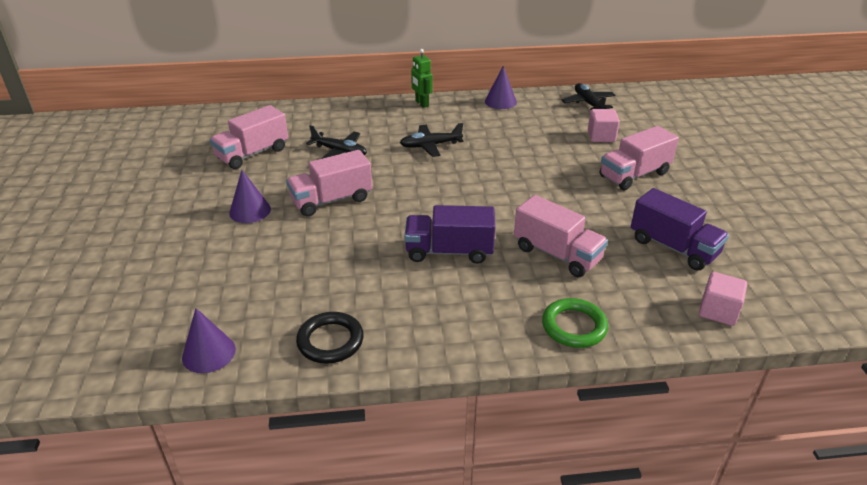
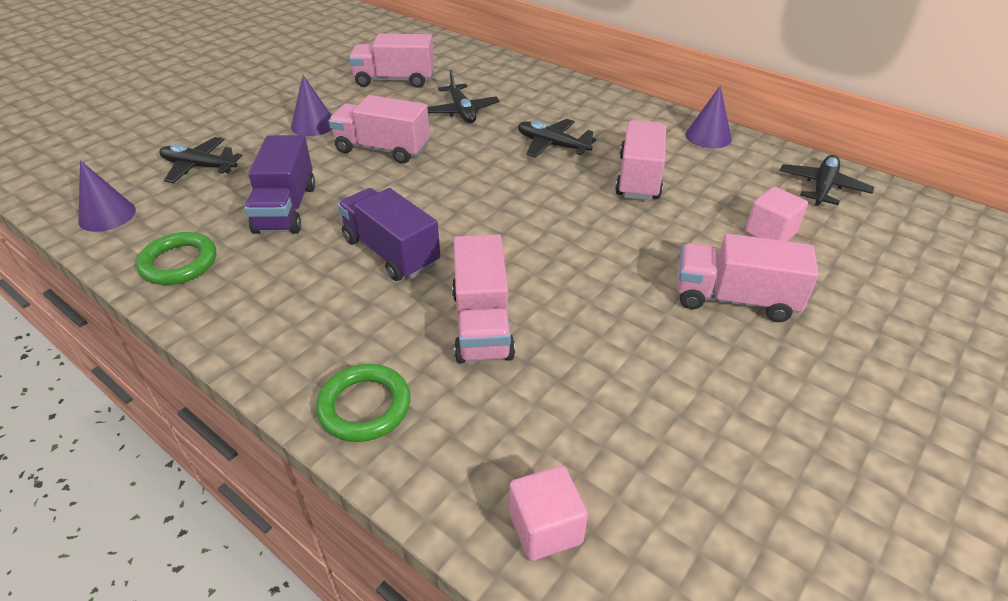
camera: 45 degrees right, 5 degrees up
black ring [296,312,364,364] -> green ring [136,232,216,285]
green robot [411,49,433,108] -> none
purple truck [631,188,729,271] -> purple truck moved to [245,135,315,234]
none -> black plane [159,137,242,183]
none -> pink truck [615,120,666,200]

